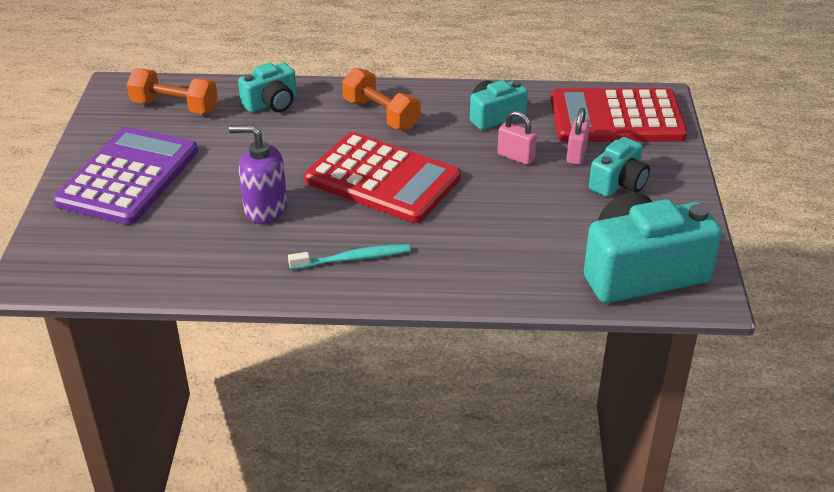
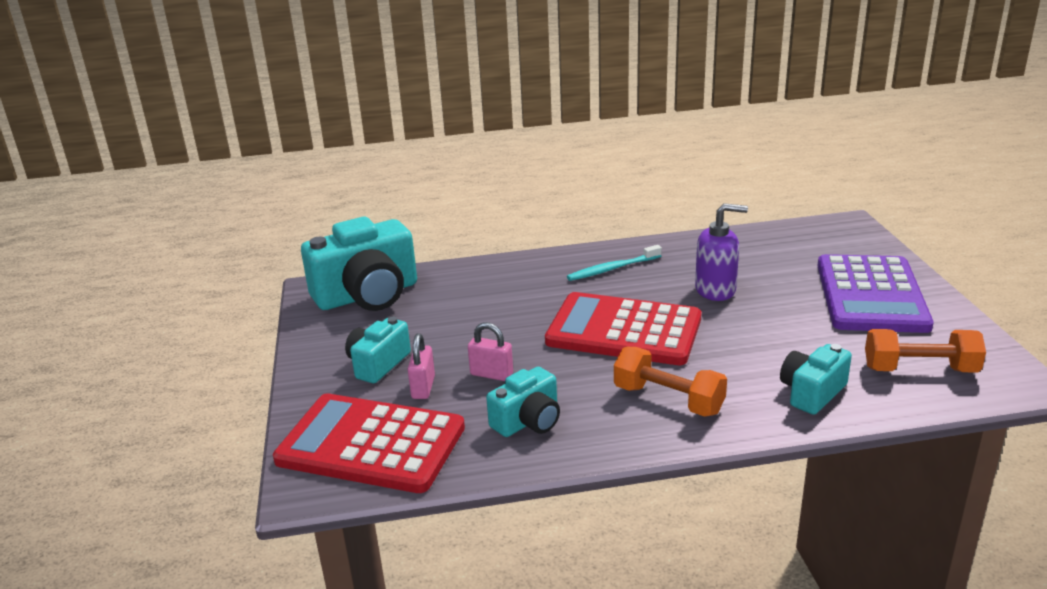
camera: 170 degrees right, 10 degrees down
red calculator [551,88,687,142] -> red calculator turned 150 degrees counterclockwise [273,393,465,493]

